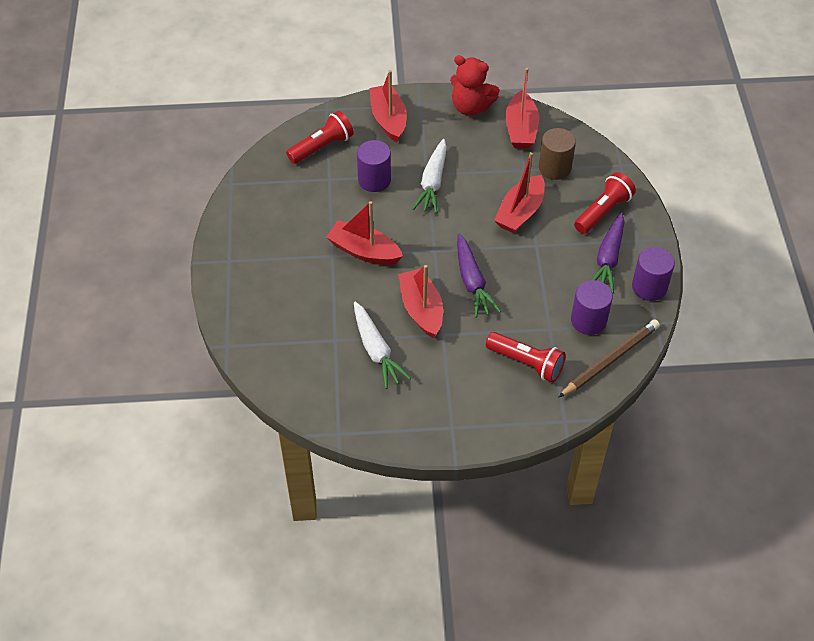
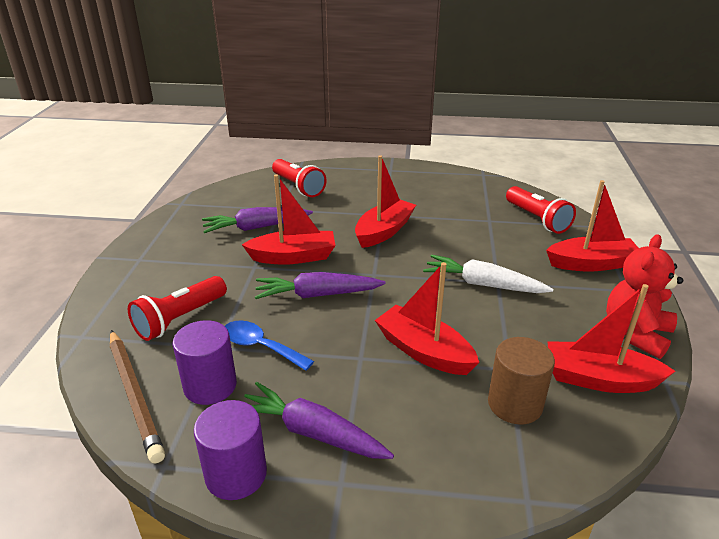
camera: 100 degrees right, 20 degrees down
white carrot [354,301,411,389] -> purple carrot [202,207,313,233]
purple cylinder [357,140,391,192] -> none
red flashlight [574,172,636,234] -> red flashlight moved to [272,159,326,197]
none -> blue spoon [225,320,314,371]

